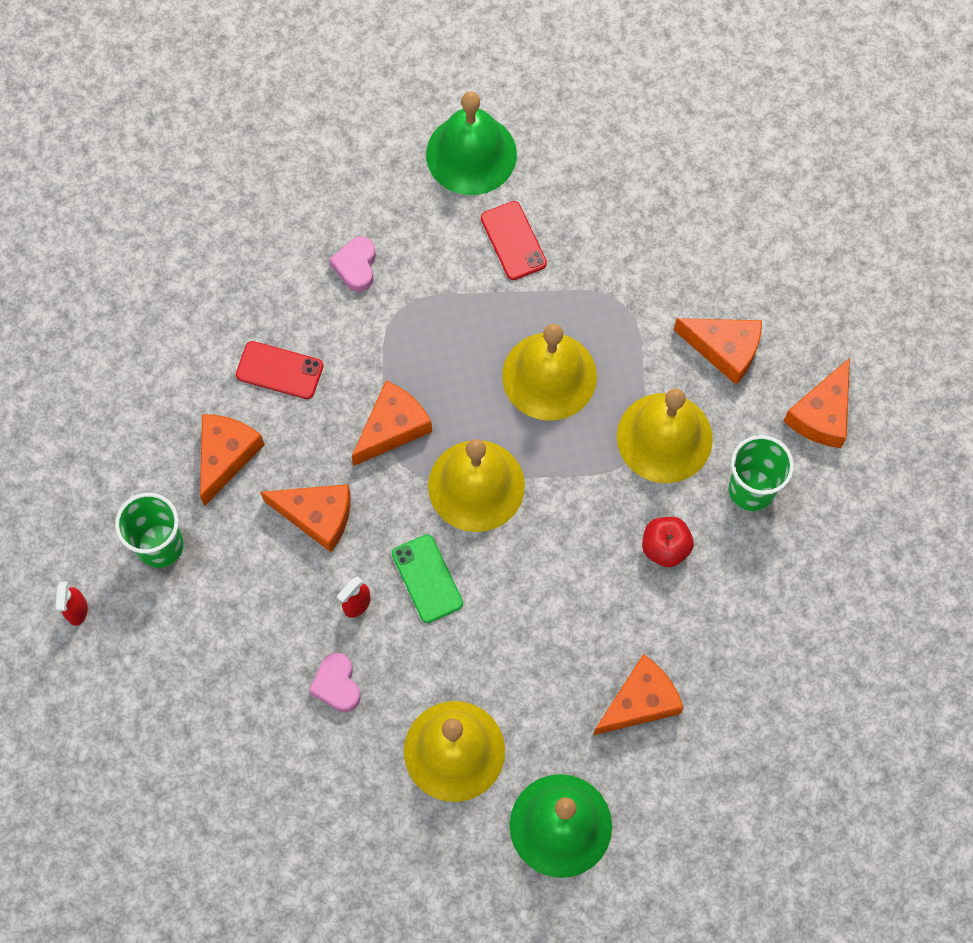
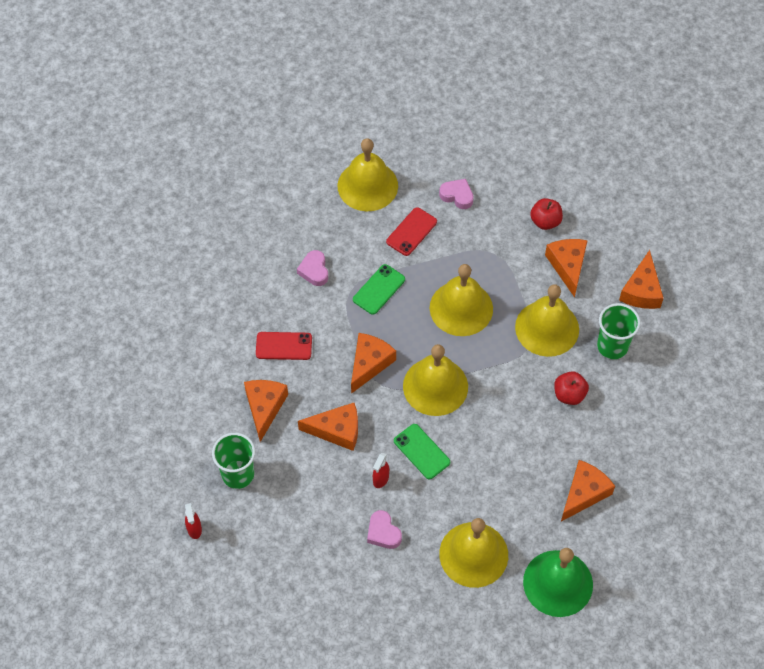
camera: 15 degrees left, 10 degrees down
green bell [426,91,517,195] -> yellow bell [337,138,398,211]
red phone [481,201,547,280] -> red phone turned 75 degrees clockwise [386,207,437,256]
orange cheese [674,318,762,385] -> orange cheese turned 105 degrees counterclockwise [545,239,588,298]
none -> green phone [353,264,405,315]
none -> pink heart [439,179,474,209]
none -> red apple [530,198,563,230]

